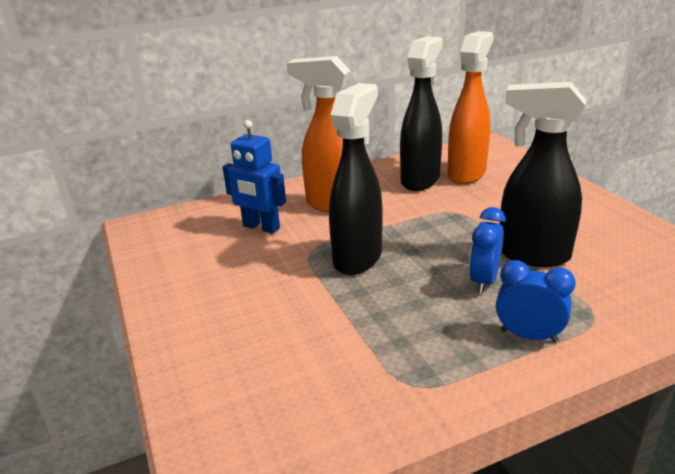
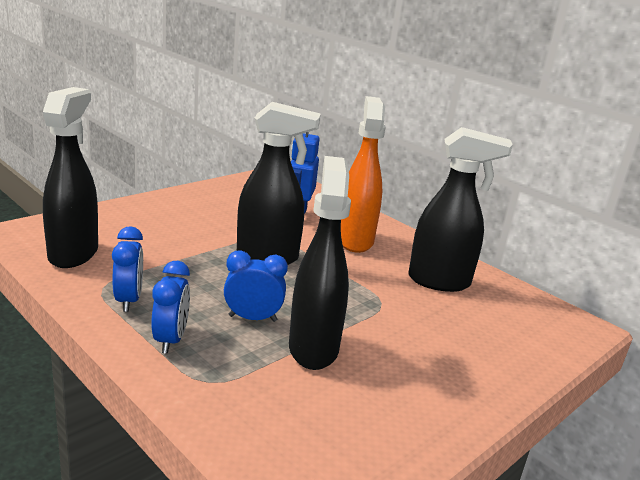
camera: 65 degrees right, 5 degrees down
orange spray bottle [448,31,494,184] -> none
none -> black spray bottle [43,87,98,268]
none -> blue clock [112,226,143,312]

